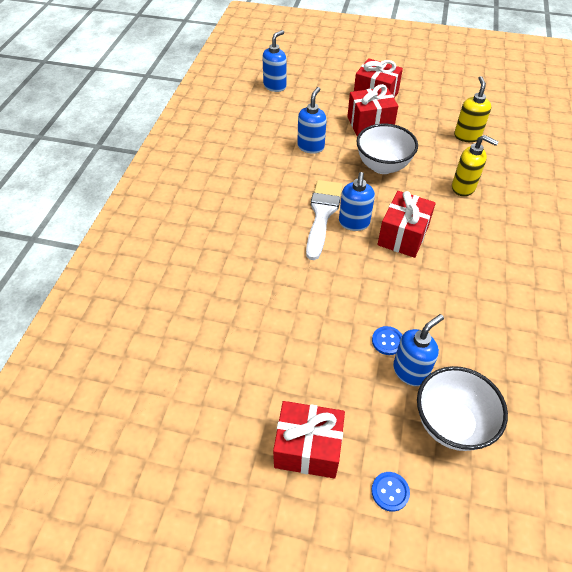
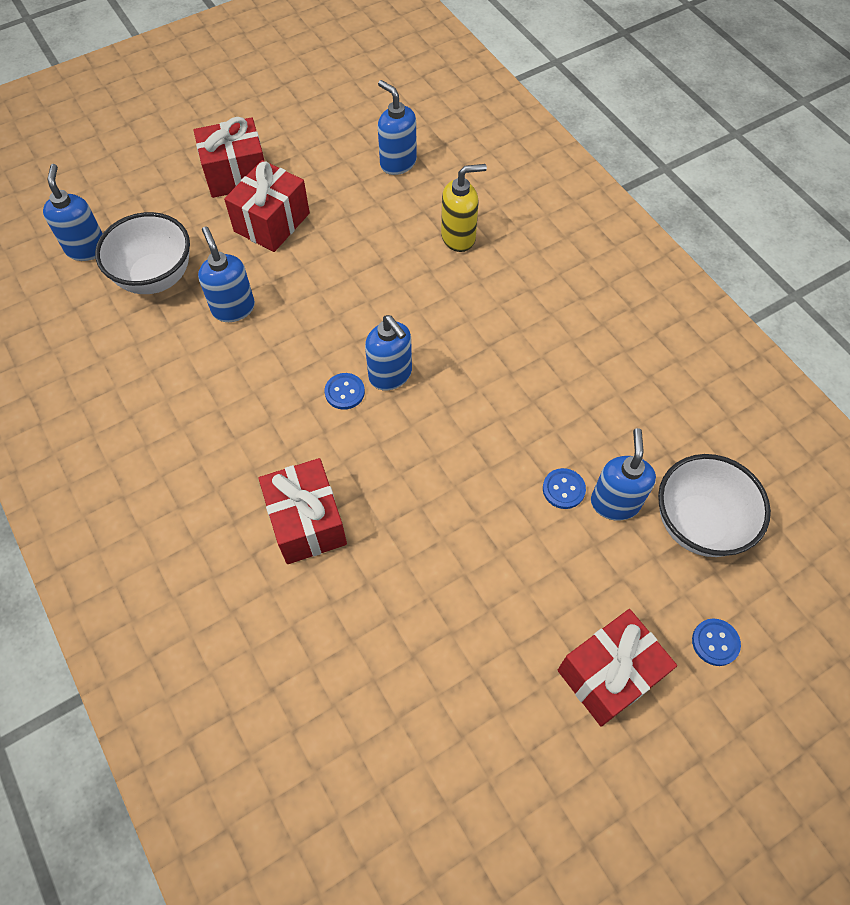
camera: 45 degrees left, 10 degrees up
white brush [306,180,343,260] -> blue button [325,373,365,410]
white bowl [356,124,418,174] -> white bowl moved to [95,212,190,294]
red gift [378,191,436,258] -> red gift moved to [259,458,347,564]
yellow soap dispenser [454,76,491,142] -> blue soap dispenser [378,80,417,175]

